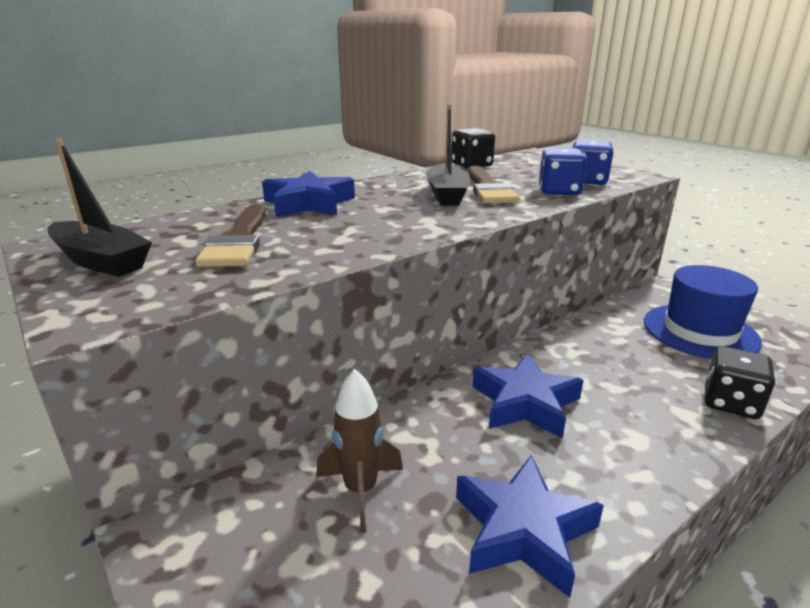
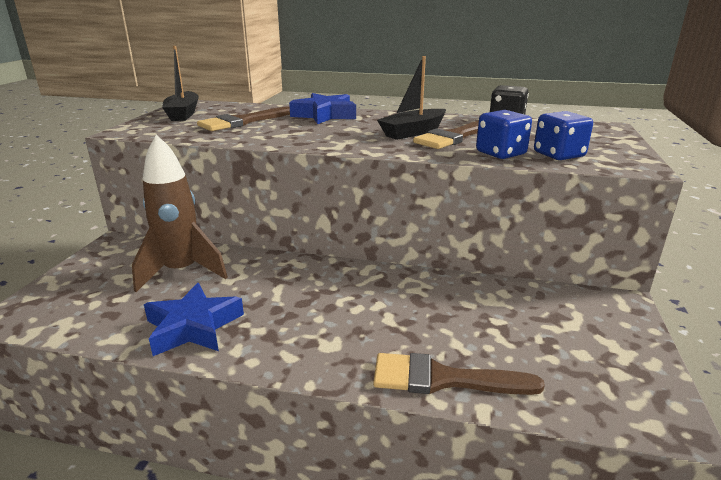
camera: 50 degrees right, 0 degrees up
brown rocket [316,369,403,533] -> brown rocket [132,134,228,292], size x1.58
blue star [472,353,584,439] -> none
blue hat [644,265,762,359] -> none
black dice [705,346,775,419] -> brown brush [373,353,545,395]

